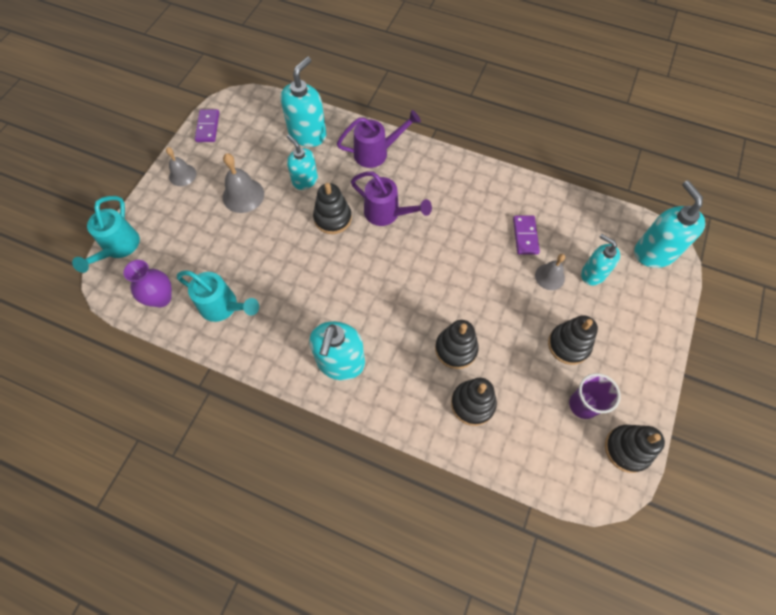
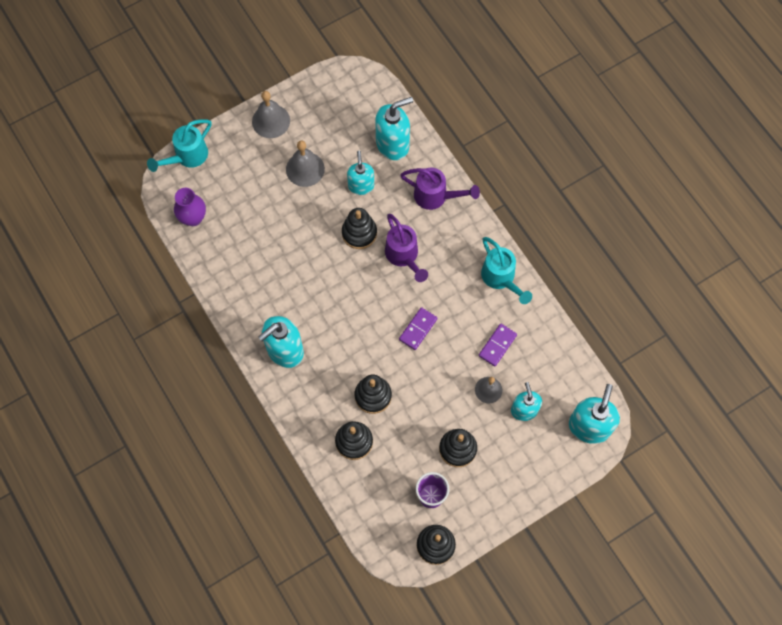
camera: 35 degrees right, 5 degrees up
grey bell [166,147,196,186] -> grey bell [252,91,290,138], size x1.50
turquoise watering can [177,271,259,322] -> turquoise watering can moved to [481,237,532,304]
purple domino [195,109,219,142] -> purple domino moved to [399,307,437,350]

